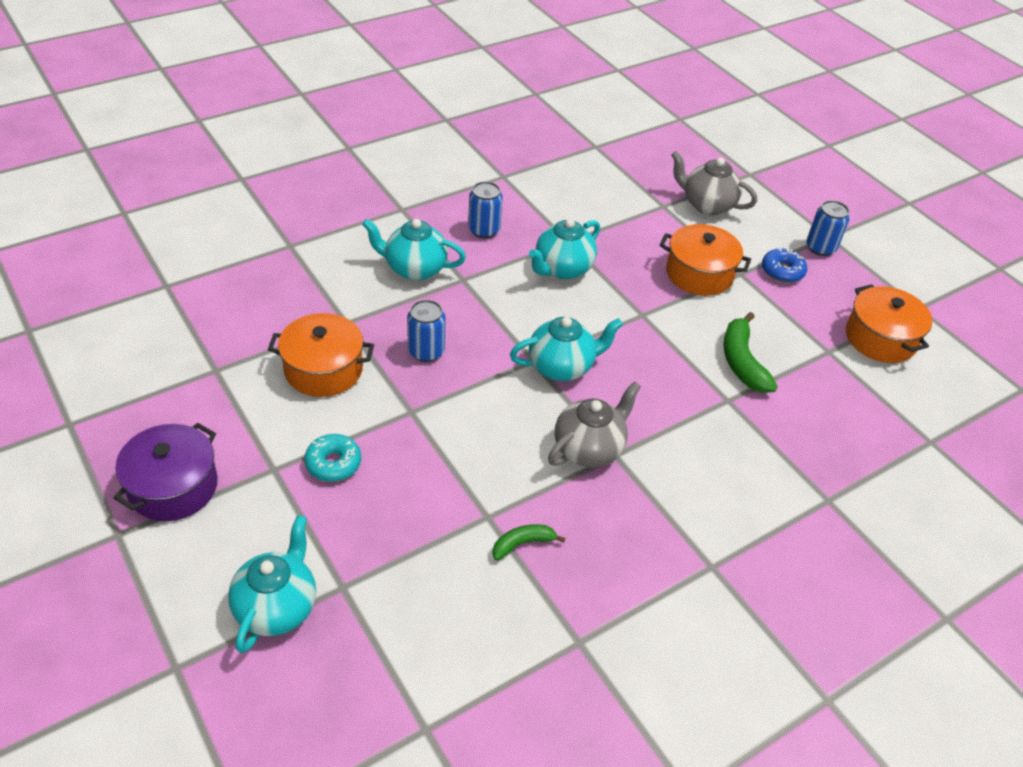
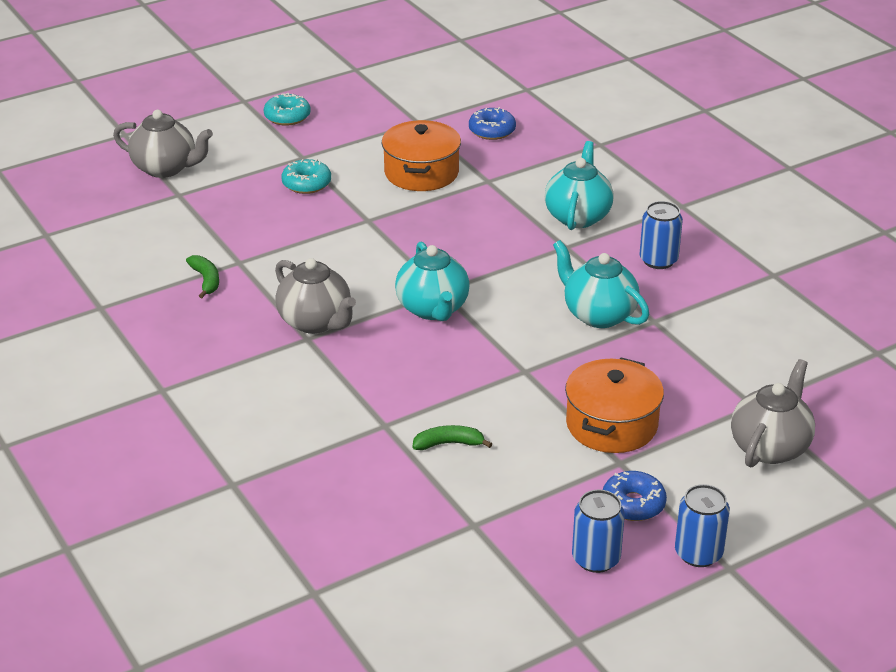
camera: 95 degrees right, 10 degrees down
purple pot [114,423,218,521] -> turquoise donut [264,93,311,126]
turquoise teapot [228,515,316,653] -> grey teapot [113,110,213,178]
blue can [407,300,446,362] -> blue can moved to [572,490,625,573]
green banana [723,312,778,393] -> green banana [413,425,492,450], size x0.59
orange pot [846,284,932,363] -> none
none -> blue donut [469,107,516,140]

